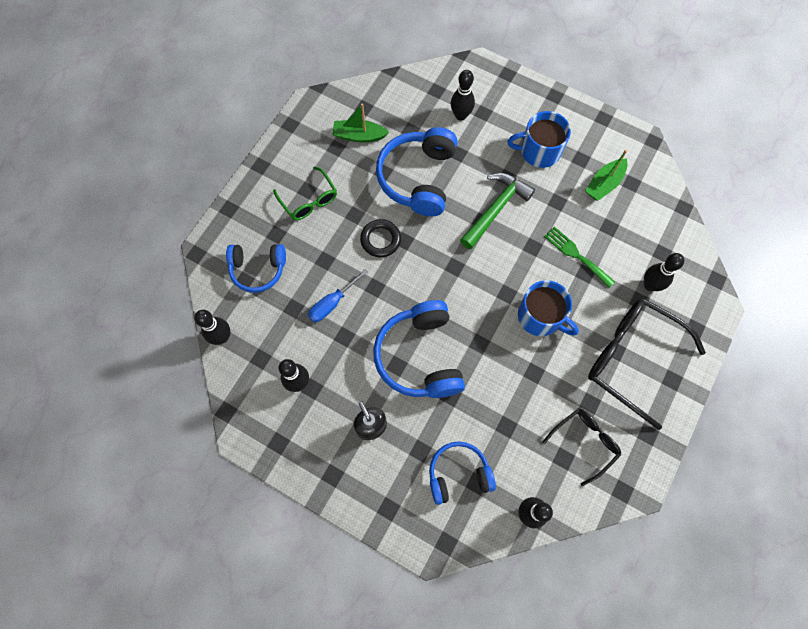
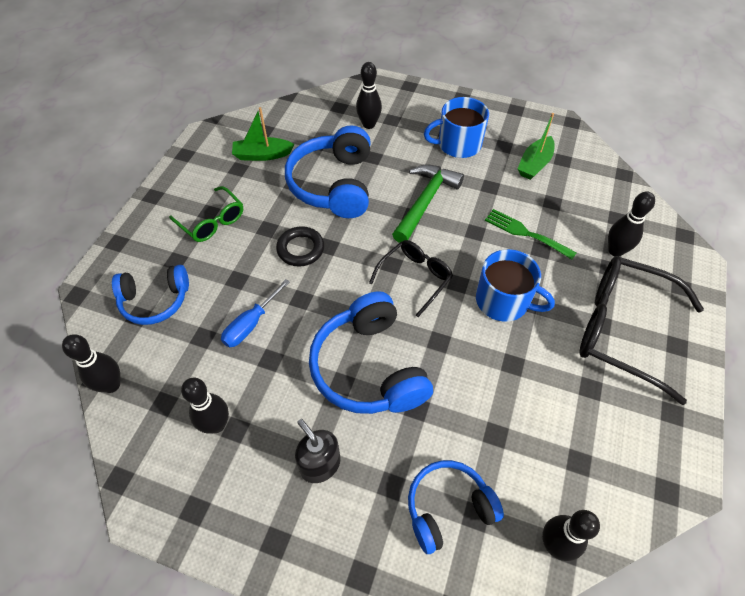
camera: 10 degrees left, 15 degrees down
black glasses [543,408,621,486] -> black glasses moved to [369,240,453,317]

